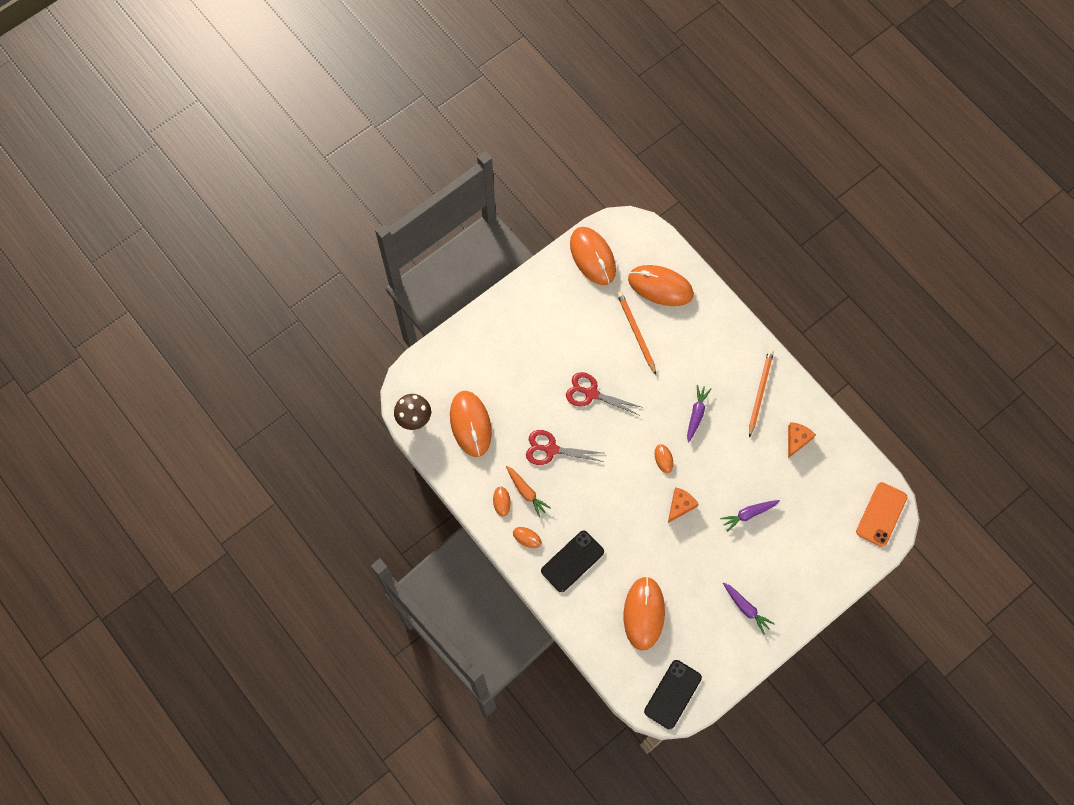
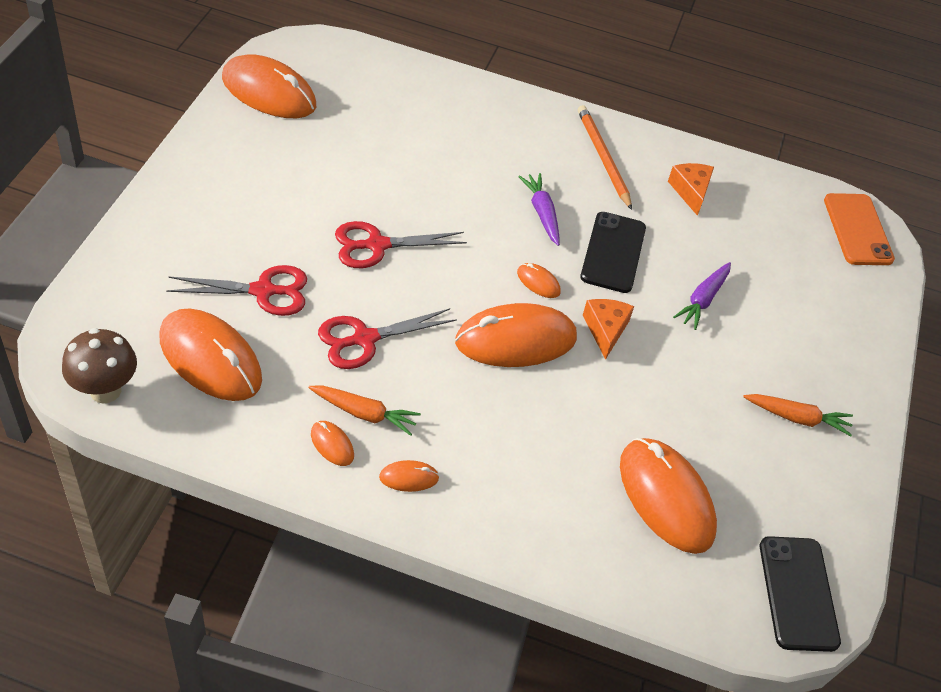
camera: 40 degrees left, 20 degrees down
black phone [541,531,604,592] -> black phone moved to [580,212,646,293]
orange pencil [617,292,656,374] -> none
orange mouse [628,265,694,306] -> orange mouse moved to [455,303,577,367]
purple carrot [723,583,775,634] -> orange carrot [743,394,853,436]
none -> red scissors [166,265,307,316]

